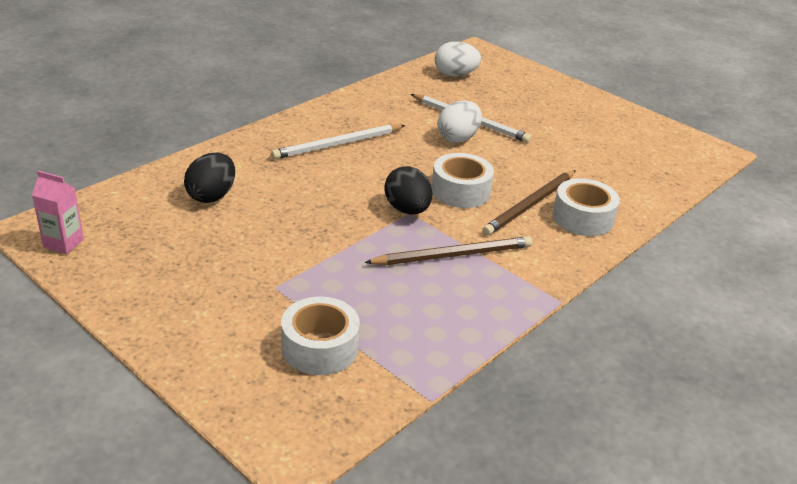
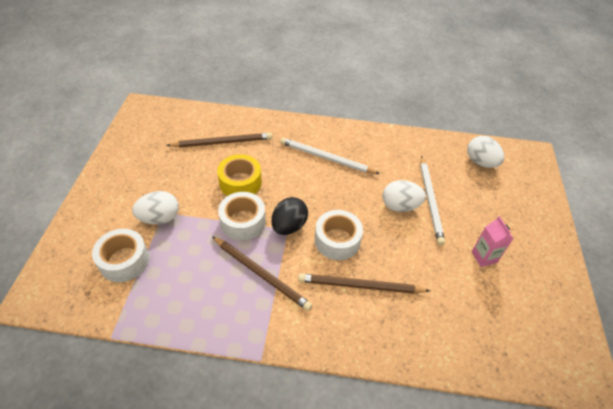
camera: 55 degrees right, 15 degrees up
pink carton [32,171,84,254] -> pink carton moved to [471,216,514,267]
black egg [184,153,235,203] -> brown pencil [166,133,272,147]
white tape [553,178,620,236] -> white tape moved to [218,192,266,241]
none -> white egg [132,191,179,225]
none -> yellow tape [217,154,262,196]

